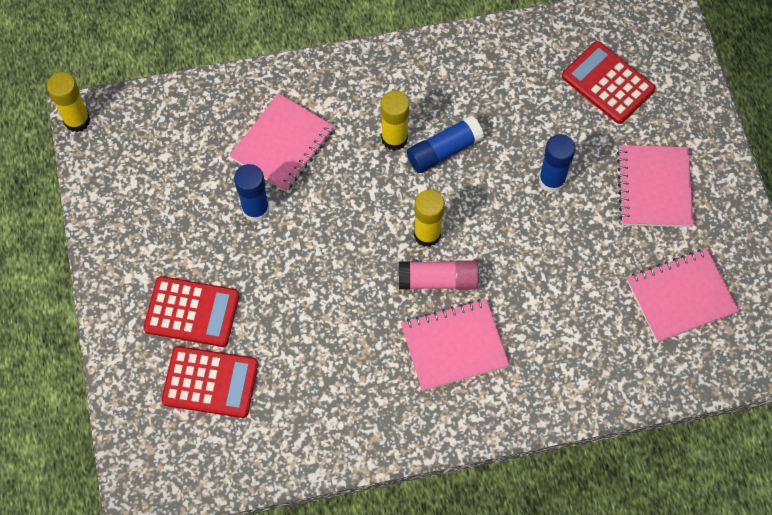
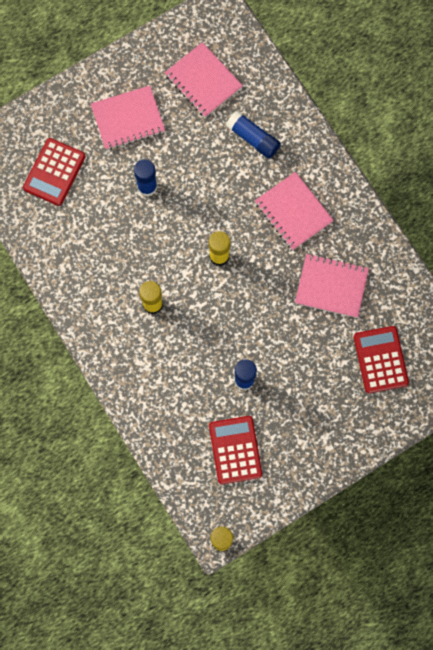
camera: 110 degrees left, 10 degrees up
red calculator [143,276,239,347] -> red calculator moved to [209,416,262,484]
pink notebook [229,93,334,192] -> pink notebook moved to [295,254,369,318]
pink glue stick [399,260,479,290] -> none
blue glue stick [407,115,484,173] -> blue glue stick moved to [226,110,281,159]

